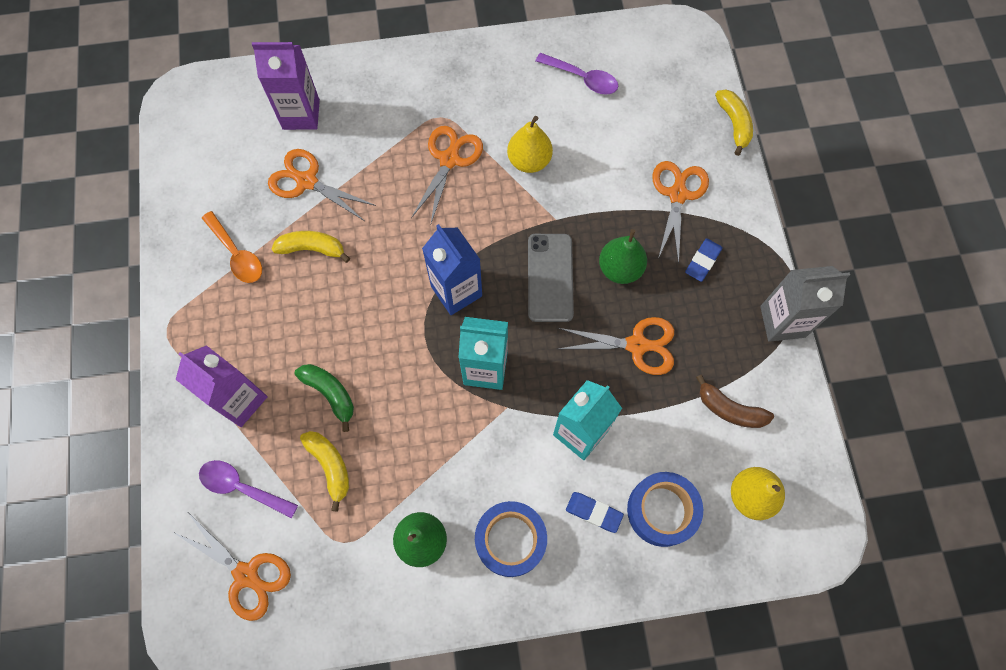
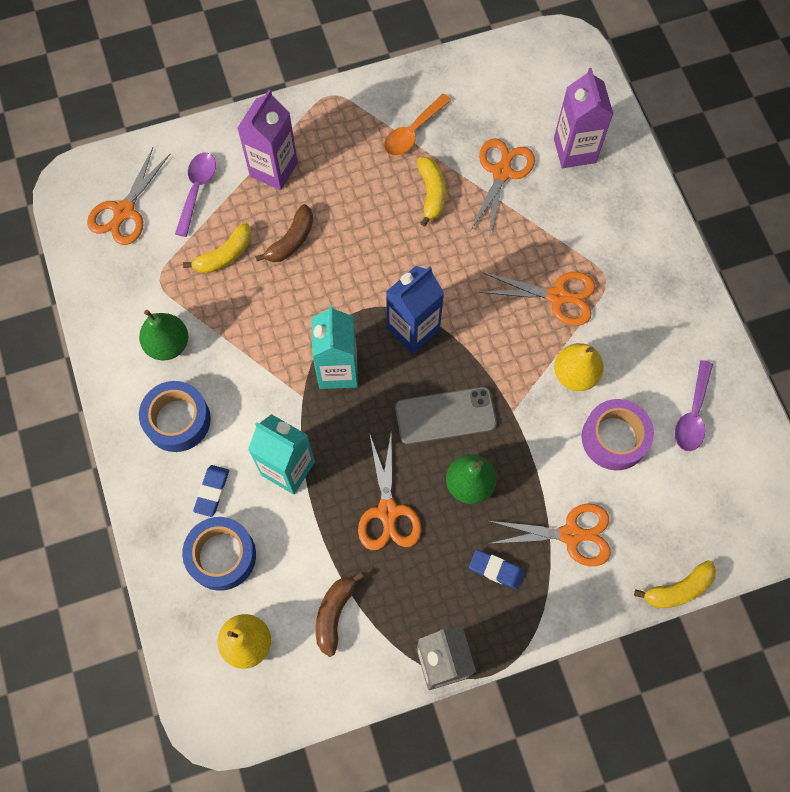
camera: 80 degrees right, 0 degrees up
green banana [295,364,354,432] -> brown banana [255,204,313,262]
none -> purple tape [582,399,654,470]

